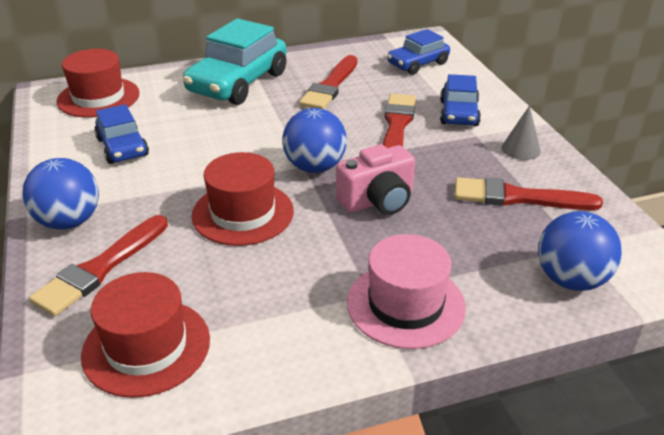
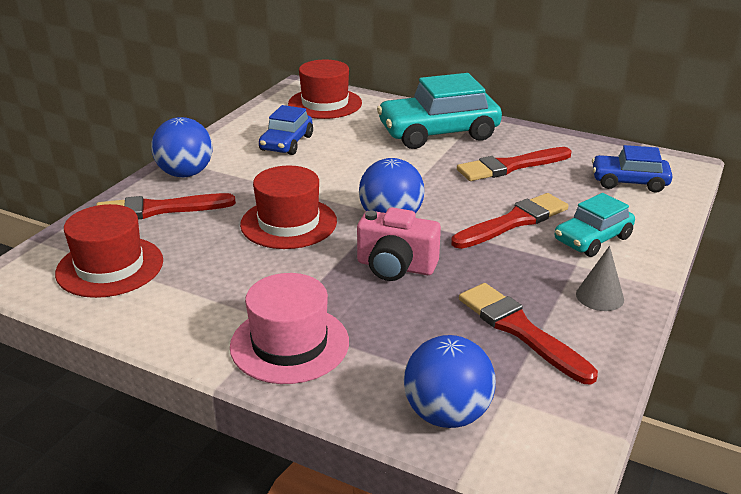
camera: 45 degrees right, 5 degrees down
blue car [440,74,481,126] -> turquoise car [555,193,635,257]

